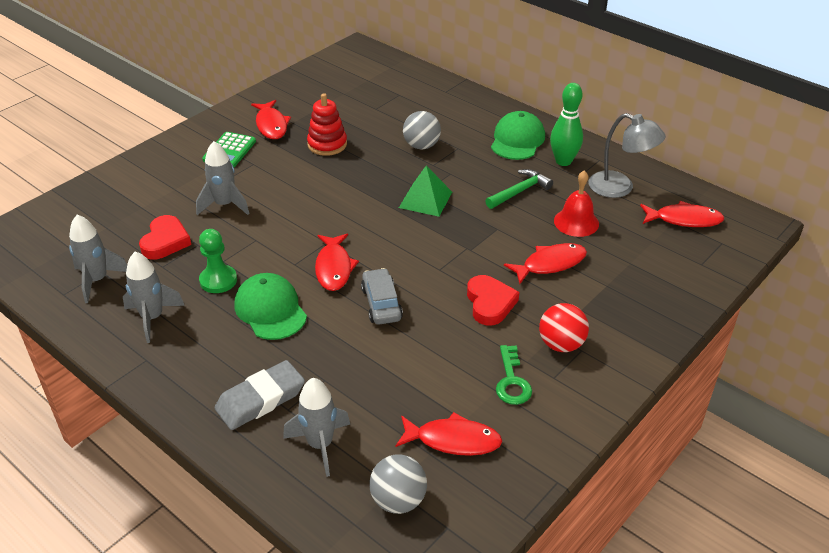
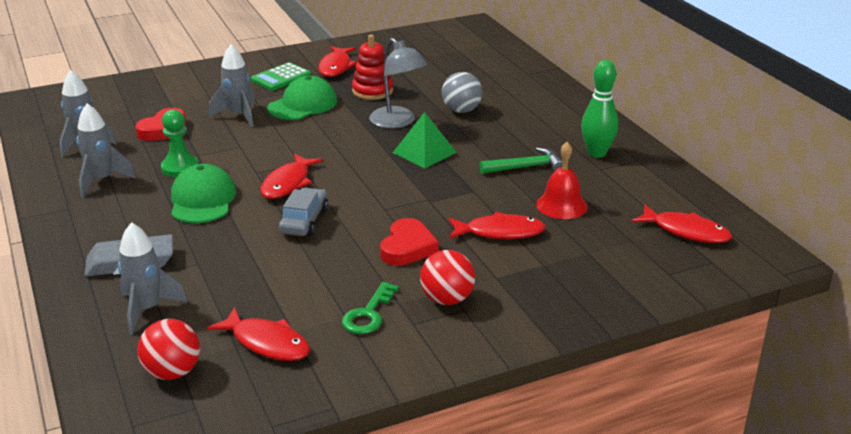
camera: 25 degrees right, 10 degrees down
grey ball [369,455,427,514] -> red ball [137,319,200,380]
green cap [491,111,545,160] -> green cap moved to [267,76,337,120]
grey lamp [588,113,666,198] -> grey lamp moved to [369,38,427,128]

